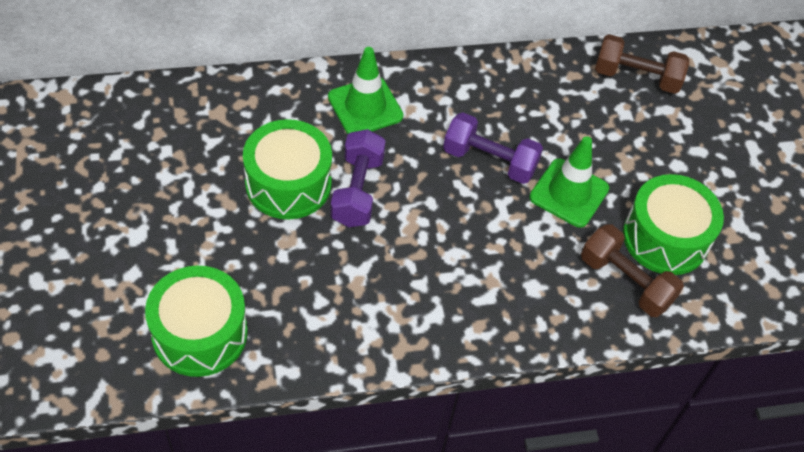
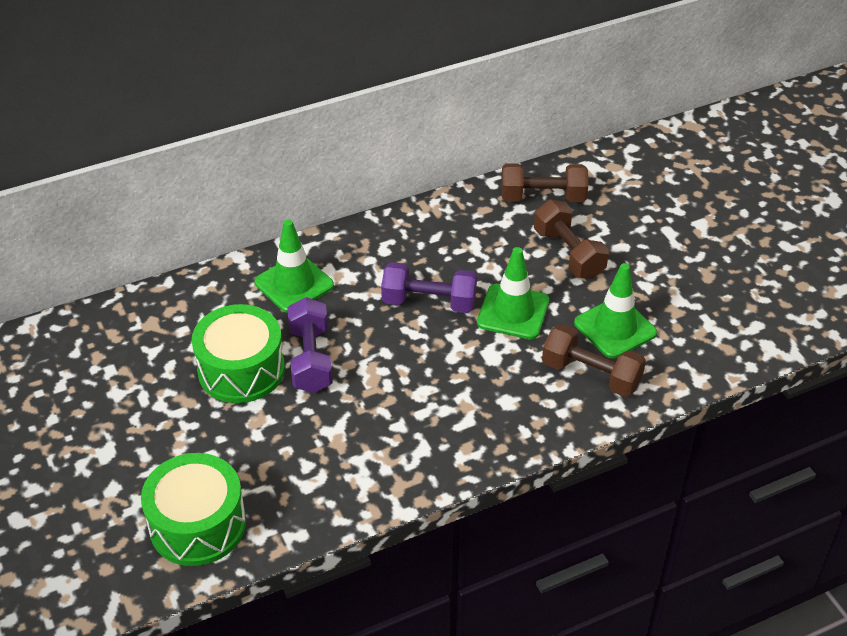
camera: 10 degrees left, 10 degrees down
green drum [623,174,724,275] -> green traffic cone [574,263,657,359]
none -> brown dumbbell [534,200,609,279]

